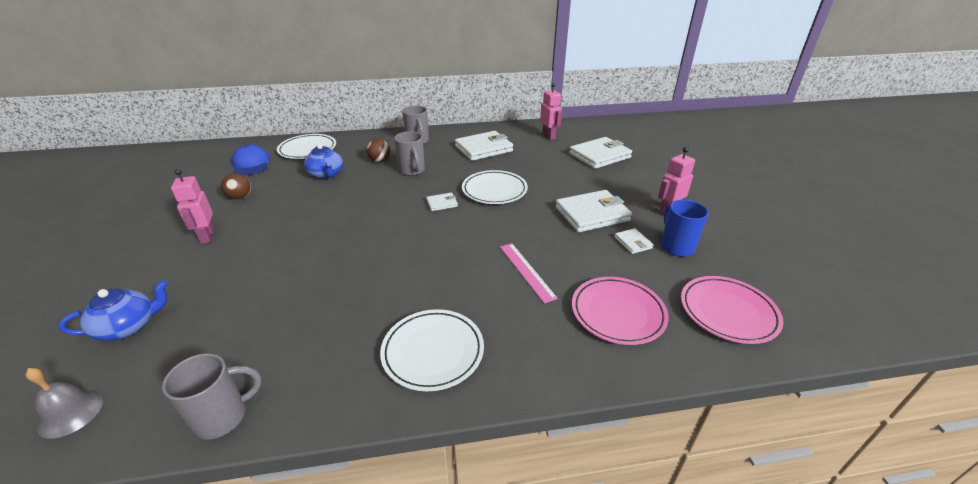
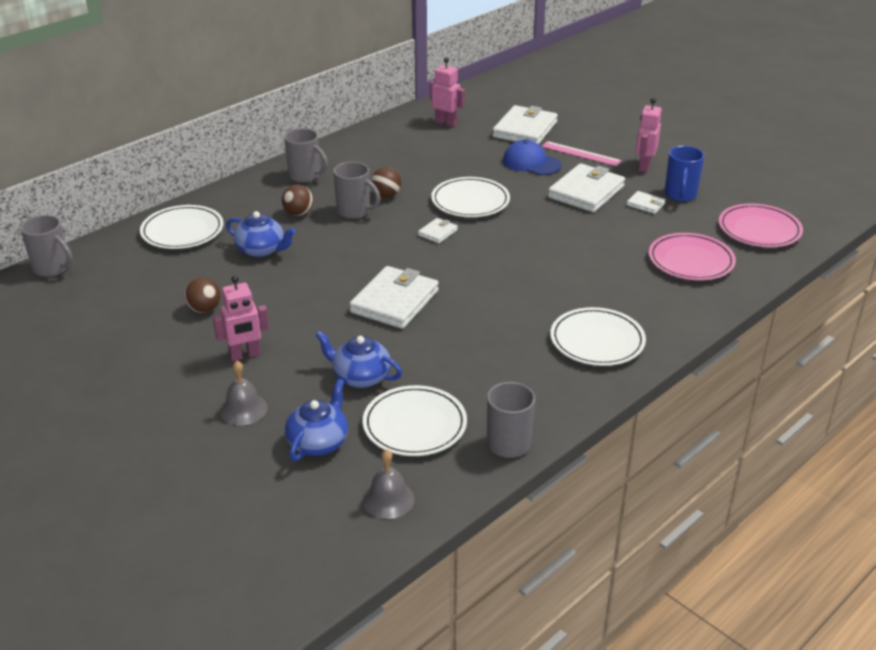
camera: 35 degrees left, 0 degrees up
pink robot [171,169,214,244] -> pink robot turned 60 degrees counterclockwise [213,276,269,361]
blue cap [232,144,270,175] -> blue cap moved to [503,140,562,175]
white wallet [455,131,513,161] -> white wallet moved to [350,266,439,329]
pink ruler [500,243,558,304] -> pink ruler moved to [542,141,622,166]
blue mug [661,200,709,257] -> blue mug turned 120 degrees counterclockwise [665,146,705,202]
none -> grey mug [20,215,73,277]
none -> grey bell [220,361,268,425]
none -> blue teapot [315,331,402,388]
none -> white plate [363,385,467,456]
none -> brown ball [371,167,401,198]

